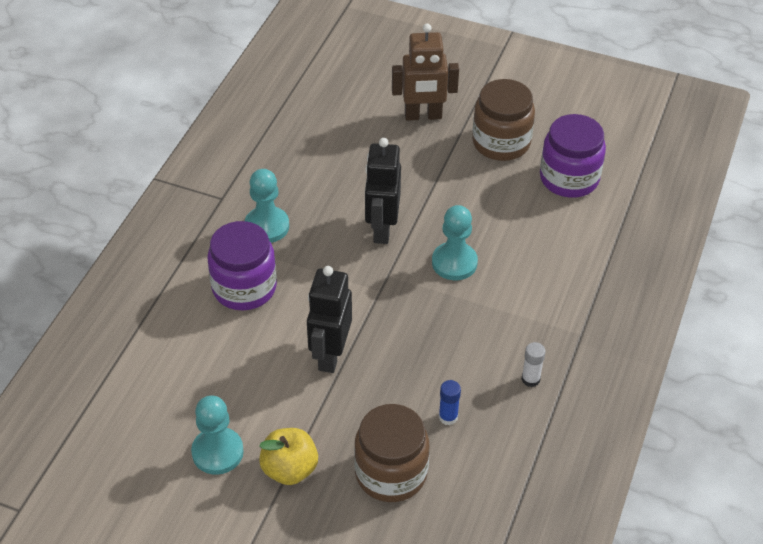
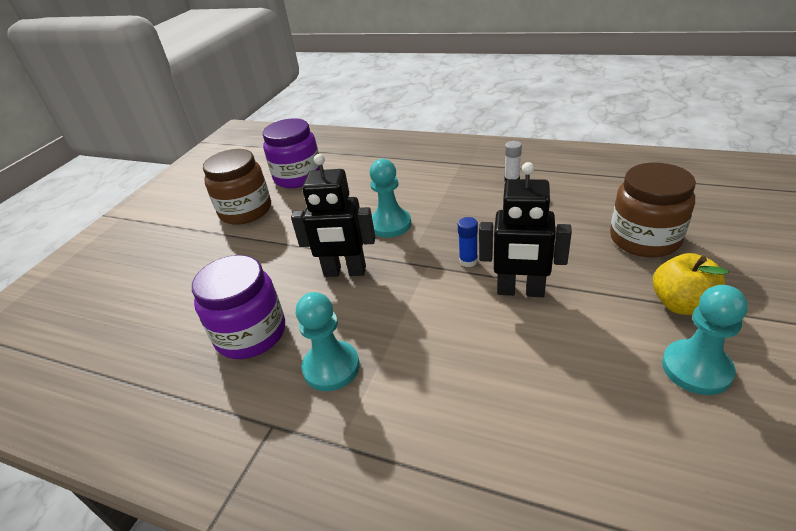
camera: 85 degrees left, 10 degrees down
purple jar [207,221,277,310] -> purple jar moved to [192,255,285,359]
brown robot [392,24,459,121] -> none
blue glue stick [439,380,461,425] -> blue glue stick moved to [458,217,478,267]

